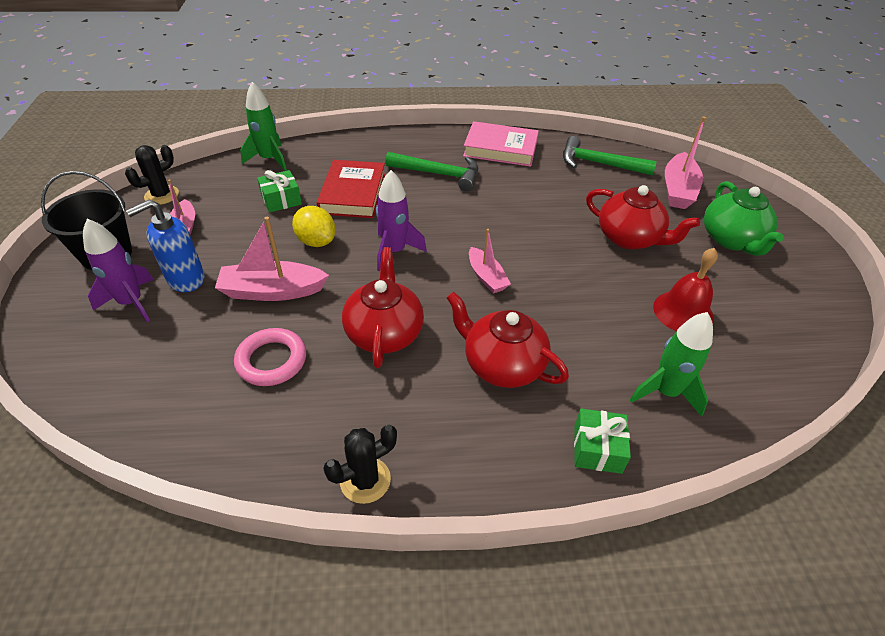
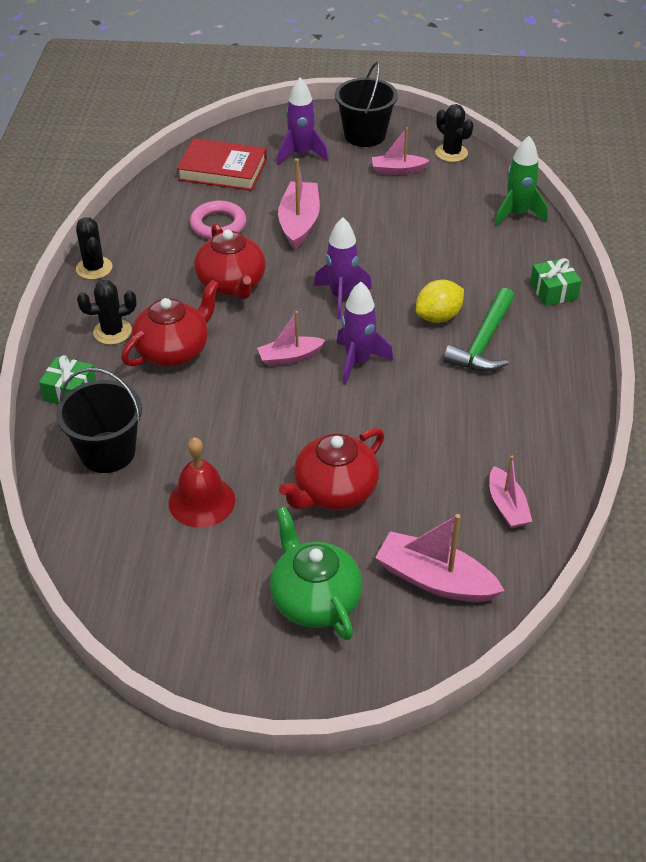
camera: 100 degrees right, 0 degrees up
blue soap dispenser [126,200,205,292] -> none
green gift [257,170,302,213] -> green gift moved to [530,258,581,306]
yellow lemon [292,206,336,247] -> yellow lemon moved to [416,280,464,323]
red book [317,160,385,218] -> red book moved to [177,138,267,191]
red teapot [342,247,424,368] -> red teapot turned 60 degrees clockwise [194,223,266,300]
pink book [463,121,539,167] -> none
green hammer [563,136,657,175] -> pink boat [489,456,532,528]
green rocket [630,312,713,417] -> black bucket [56,368,142,473]
green teapot [704,181,784,256] -> green teapot turned 60 degrees clockwise [270,506,362,640]
none -> black cactus [77,280,136,345]
none -> purple rocket [337,282,393,385]

